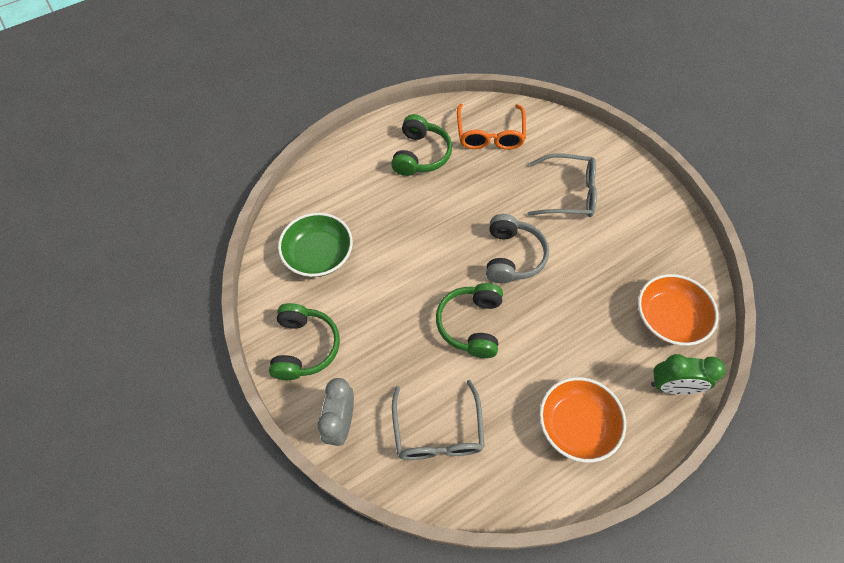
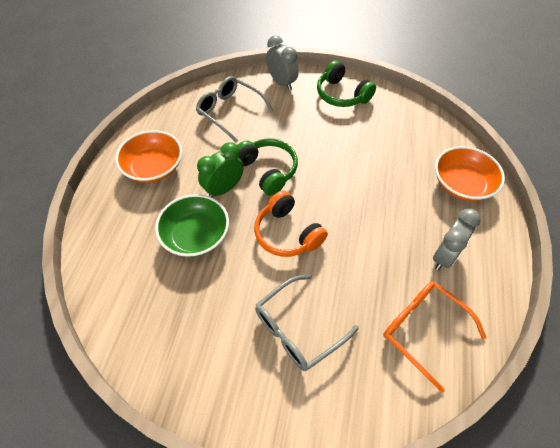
camera: 135 degrees right, 5 degrees down
green bowl [278,213,353,277] -> green bowl moved to [155,194,229,257]
green headphones [391,114,452,176] -> grey clock [433,209,481,270]
grey headphones [486,214,549,283] -> orange headphones [254,190,328,257]
orange bowl [638,274,718,346] -> orange bowl moved to [435,146,505,201]
green clock [651,354,725,395] -> green clock moved to [197,142,244,198]

